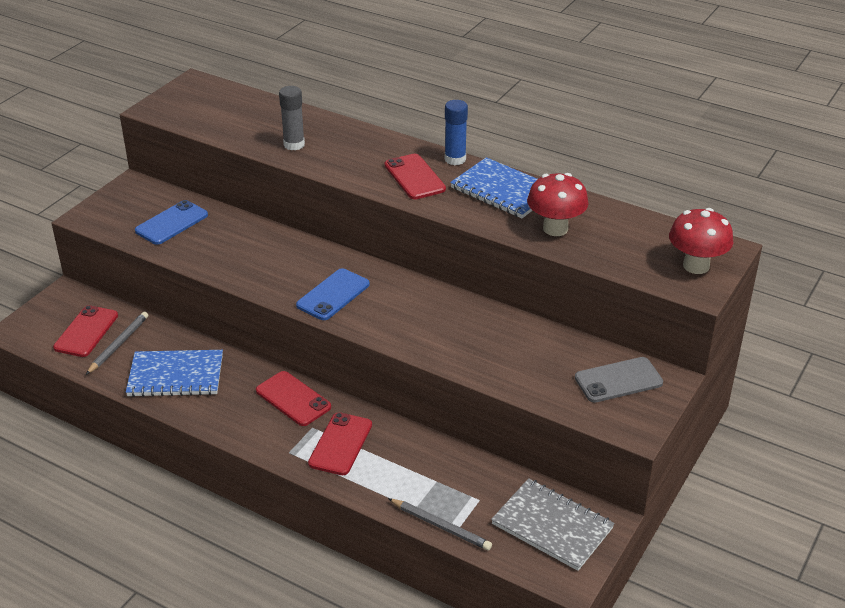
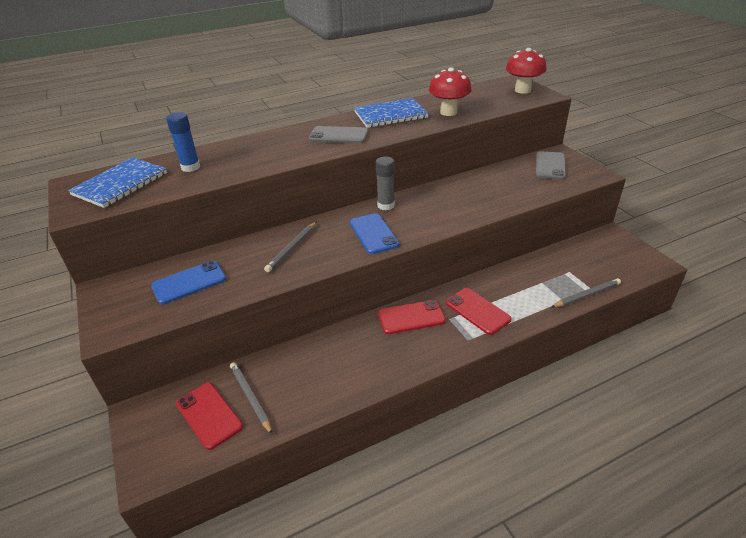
camera: 55 degrees left, 0 degrees up
blue notebook [126,350,223,397] -> blue notebook moved to [68,157,167,208]
blue phone [135,200,208,245] -> blue phone turned 75 degrees clockwise [151,261,226,305]
grey glue stick [279,86,305,150] -> grey glue stick moved to [376,156,395,210]
red phone [385,154,446,199] -> grey phone [309,126,369,144]
blue glue stick [445,100,468,165] -> blue glue stick moved to [166,112,200,172]
grey notebook [491,478,615,571] -> none
none -> grey pencil [264,221,317,272]

